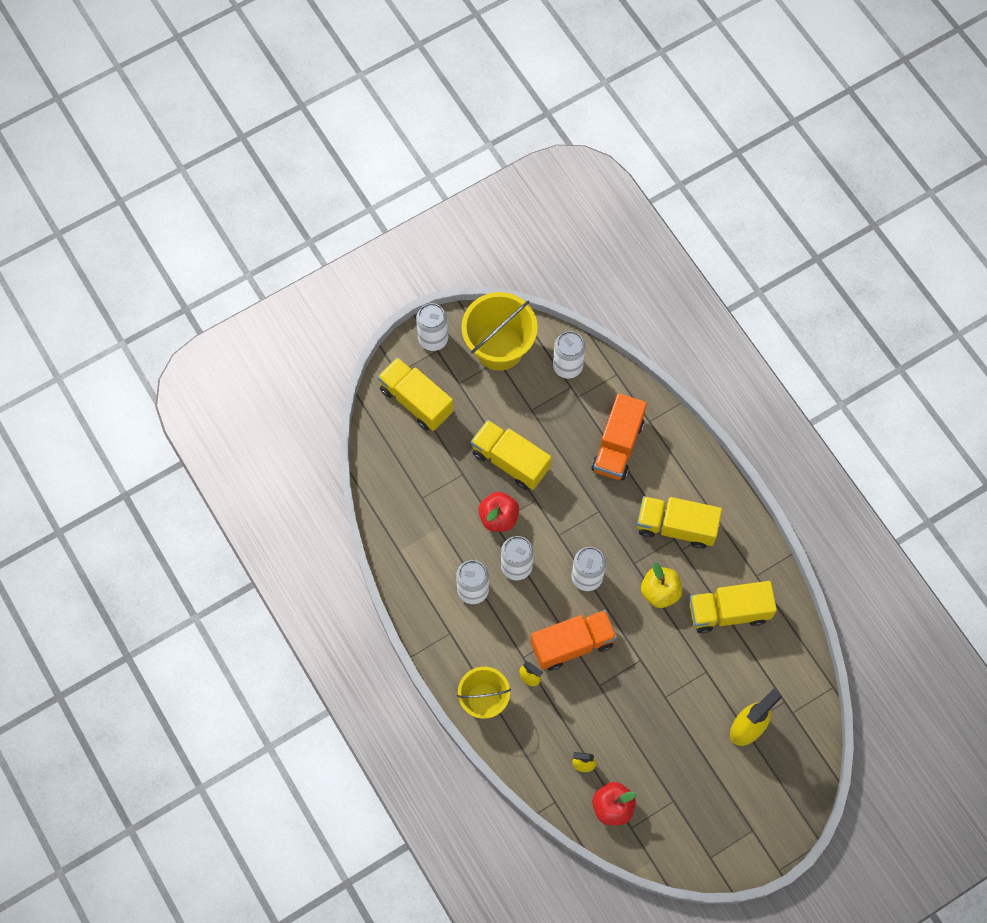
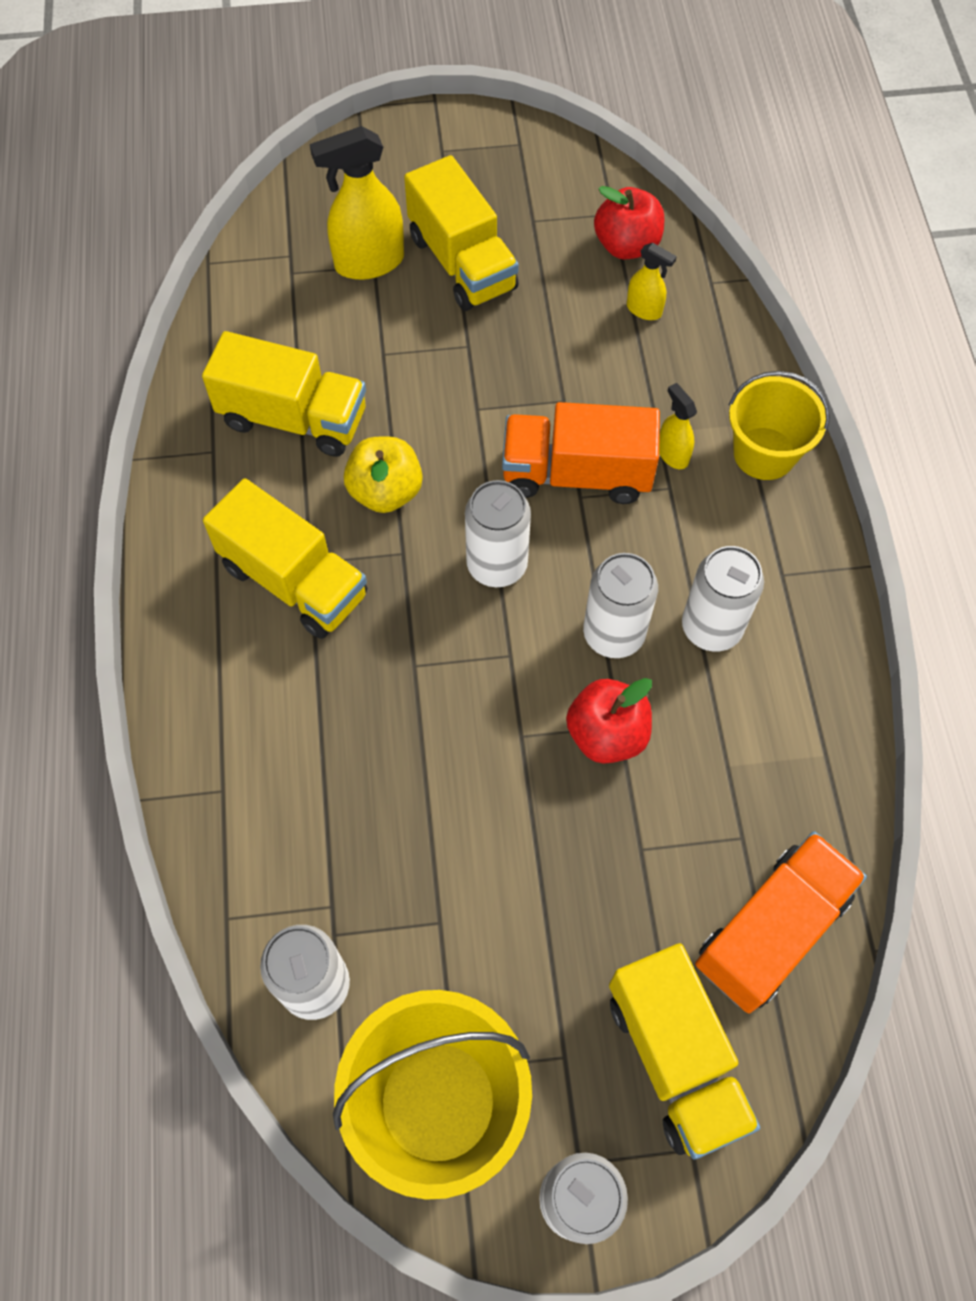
camera: 155 degrees left, 5 degrees down
yellow truck [471,420,551,490] -> yellow truck moved to [404,155,519,311]
orange truck [591,393,647,480] -> orange truck moved to [695,831,867,1013]

